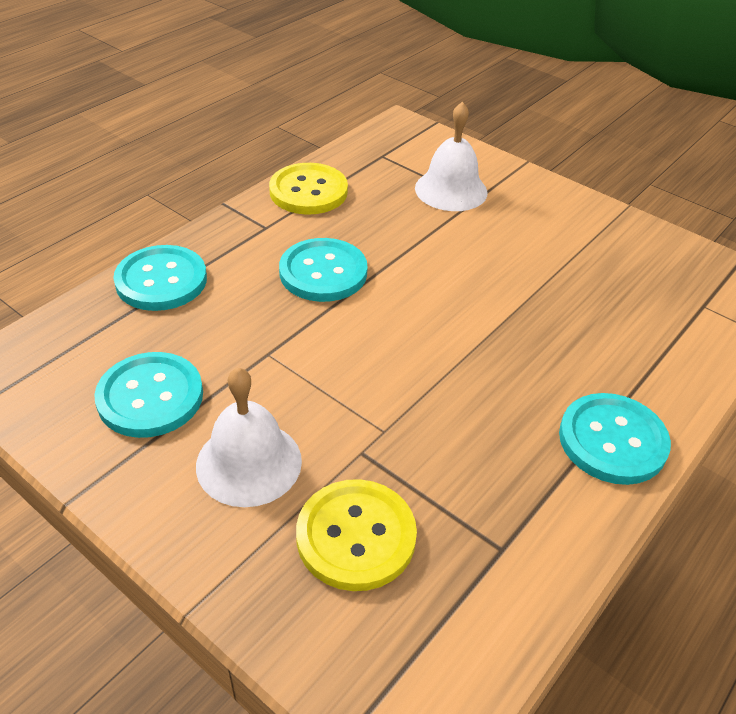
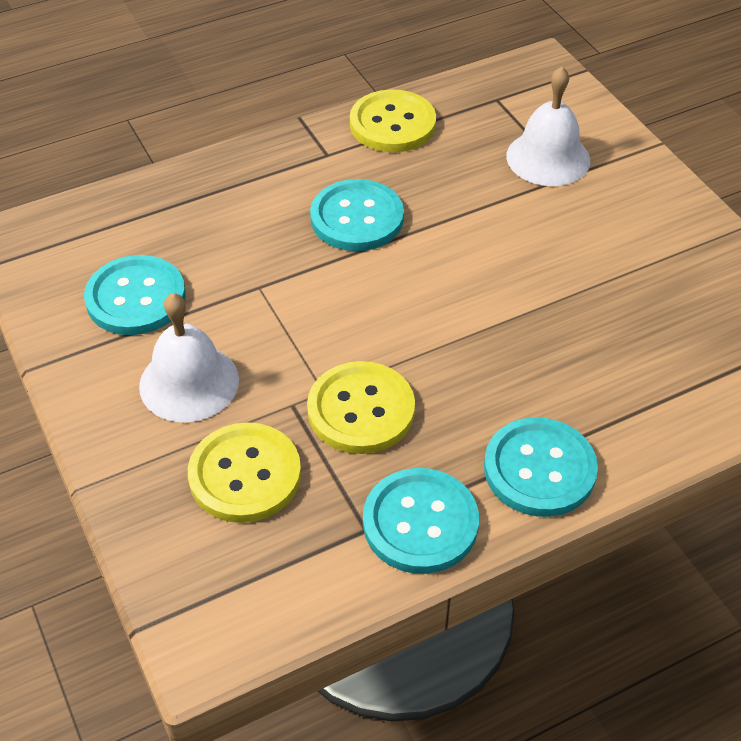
camera: 25 degrees right, 5 degrees up
turquoise button [113,245,207,311] -> turquoise button moved to [363,468,479,574]
none -> yellow button [307,361,415,454]

